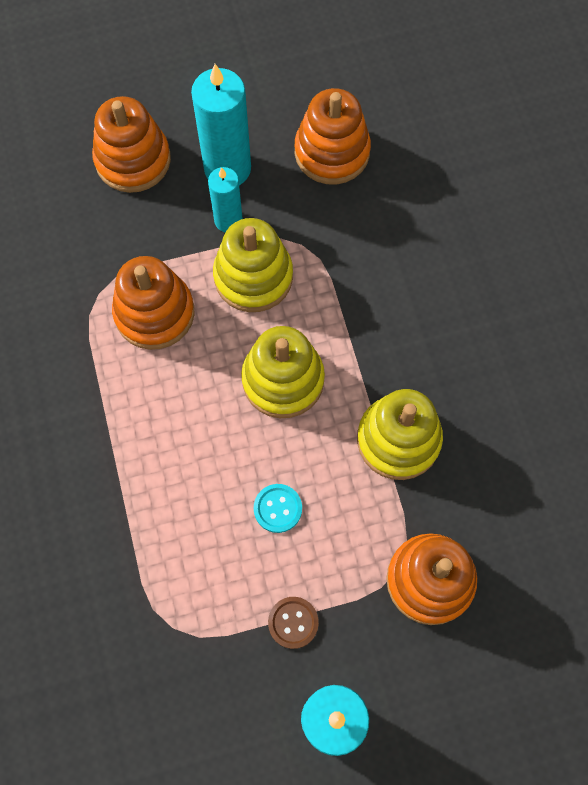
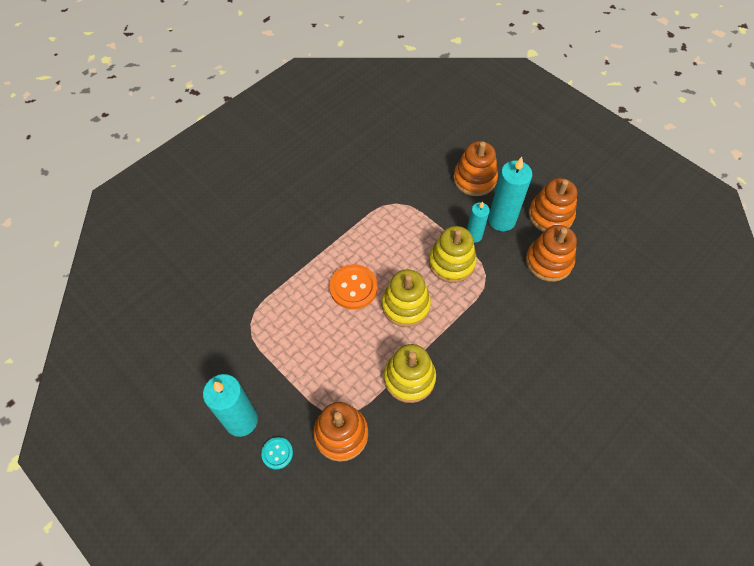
camera: 60 degrees right, 10 degrees down
orange stacking toy [112,256,195,350] -> orange stacking toy moved to [529,178,577,232]
turquoise button [254,484,302,533] -> turquoise button moved to [261,437,293,469]
brown button [268,597,319,649] -> none
none -> orange button [329,264,378,310]

